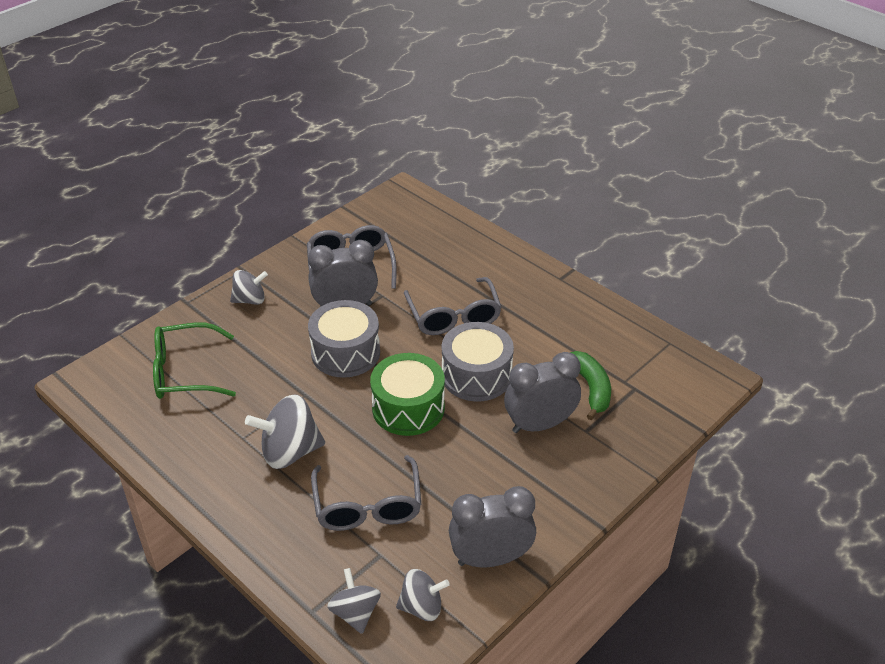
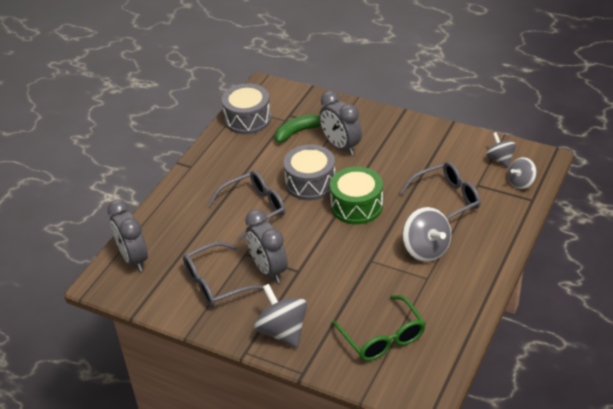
camera: 105 degrees left, 0 degrees up
grey spinning top [230,270,268,305] -> grey spinning top [254,284,307,348], size x1.59
grey drum [308,300,380,378] -> grey drum moved to [222,83,271,134]
grey clock [449,486,536,567] -> grey clock moved to [107,199,148,272]

